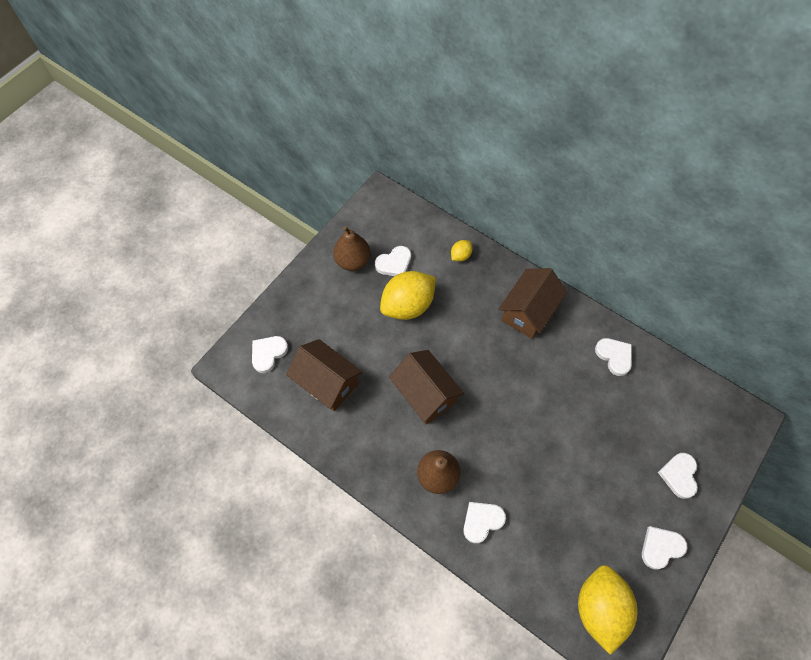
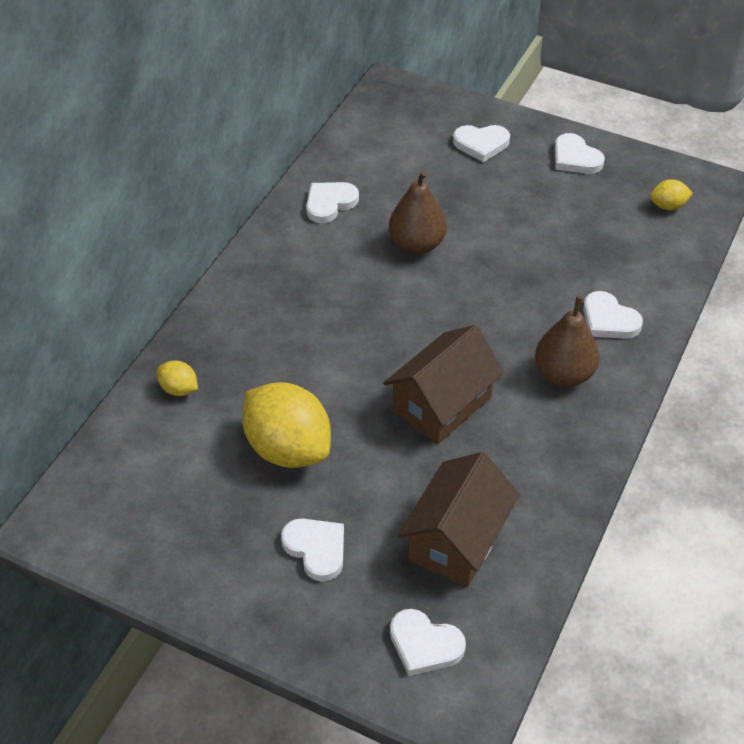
camera: 100 degrees left, 15 degrees down
brown pear [333,226,371,271] -> brown pear moved to [389,170,447,254]
white heart [375,246,411,276] -> white heart moved to [281,518,344,582]
brown house [499,268,567,339] -> none
yellow lemon [578,565,638,655] -> yellow lemon [650,180,693,210], size x0.45

